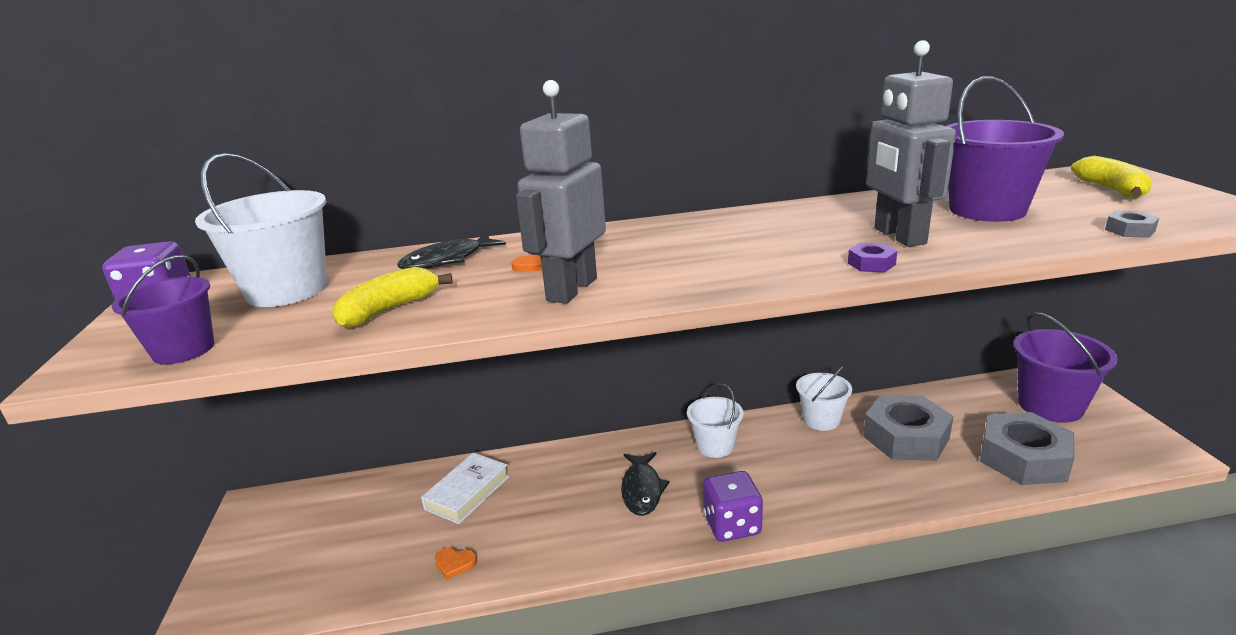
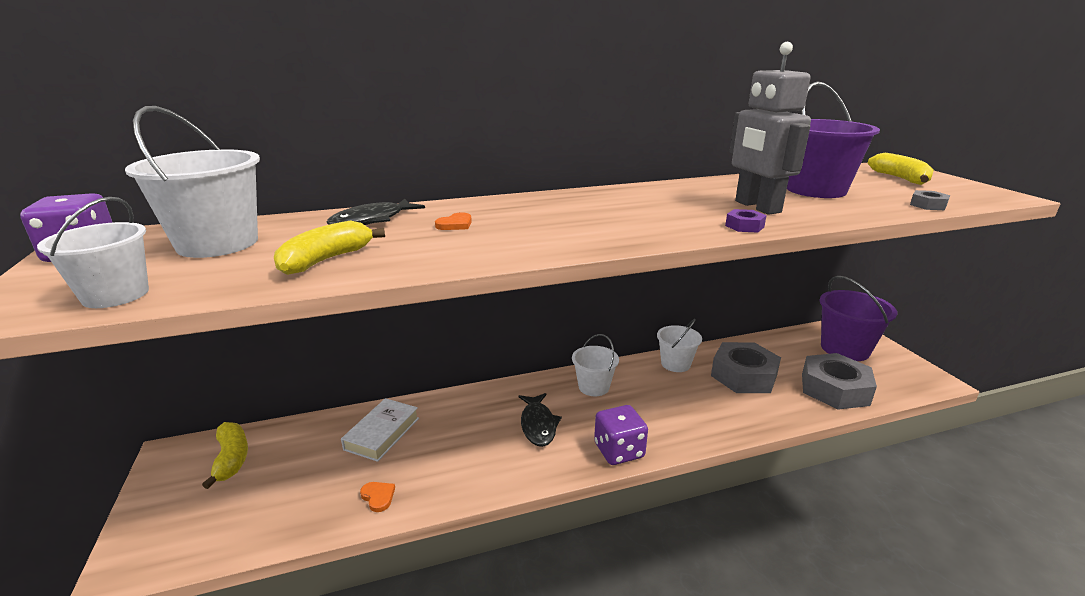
camera: 10 degrees left, 0 degrees up
purple bucket [112,255,214,364] -> white bucket [37,197,149,308]
orange heart [435,548,477,580] -> orange heart turned 135 degrees counterclockwise [360,482,395,512]
grey robot [516,80,606,304] -> none
none -> yellow banana [202,422,248,489]

